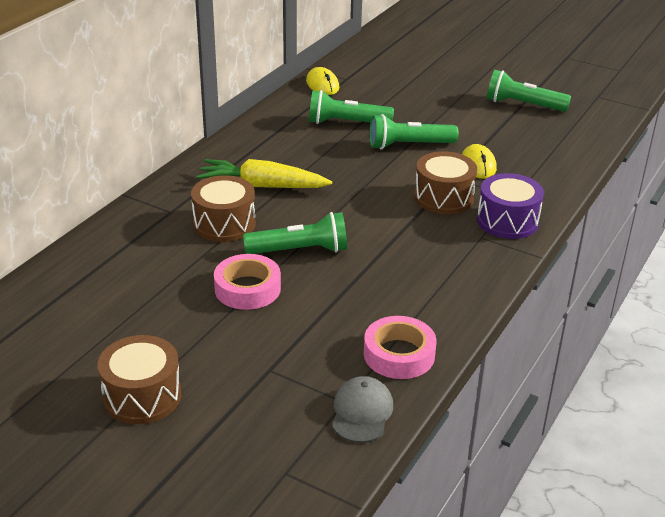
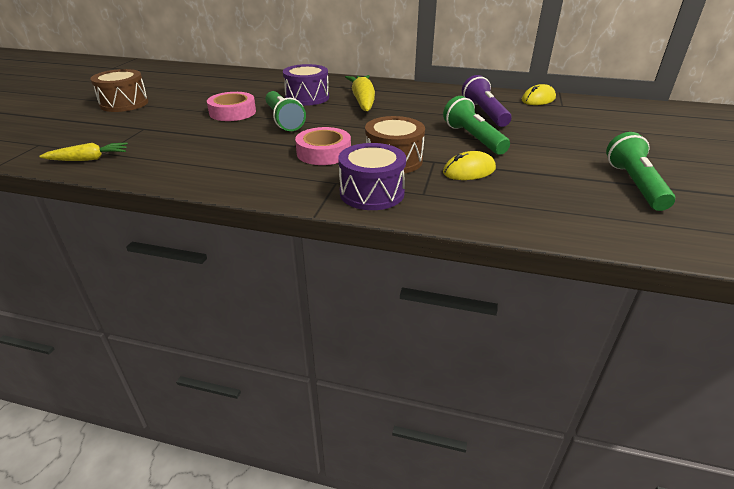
camera: 75 degrees right, 0 degrees up
brown drum [191,175,256,242] -> purple drum [283,64,329,106]
green flashlight [309,90,394,124] -> purple flashlight [462,75,511,127]
grey cap [332,376,393,443] -> yellow carrot [39,143,128,161]
pink tape [364,316,437,379] -> pink tape moved to [295,127,351,165]

